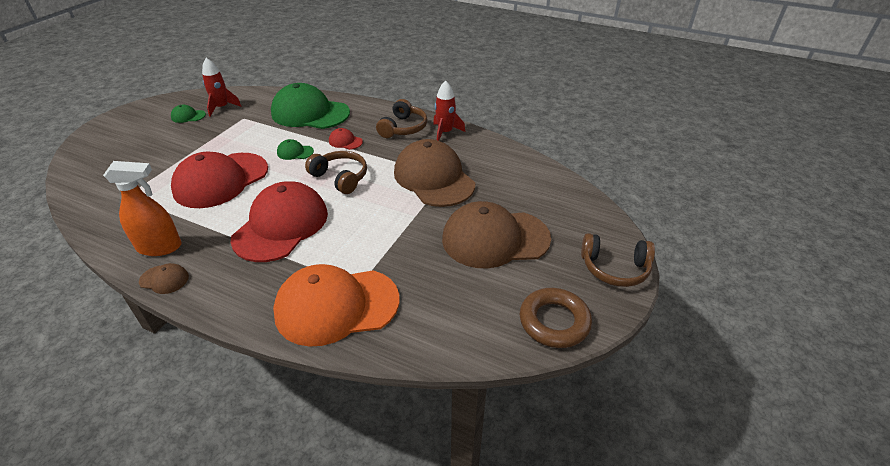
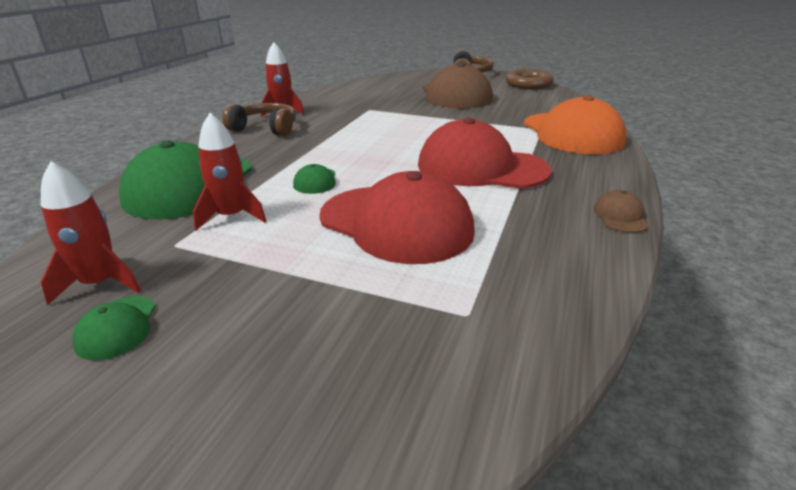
camera: 95 degrees left, 10 degrees down
orange spray bottle [103,161,182,256] -> none
brown headphones [305,151,367,194] -> none
red cap [329,128,363,150] -> none
brown cap [394,139,475,207] -> none
none -> red rocket [193,113,266,231]

